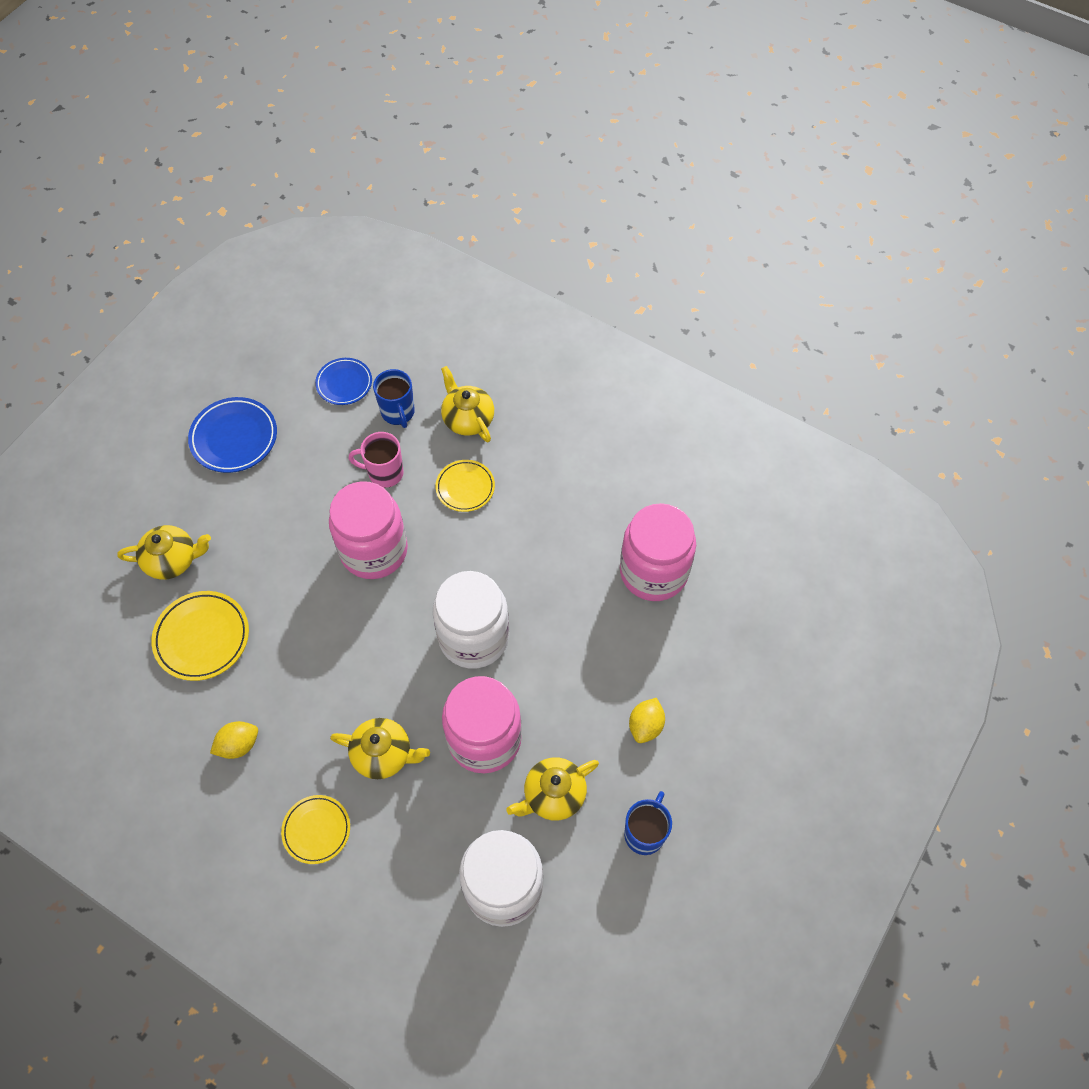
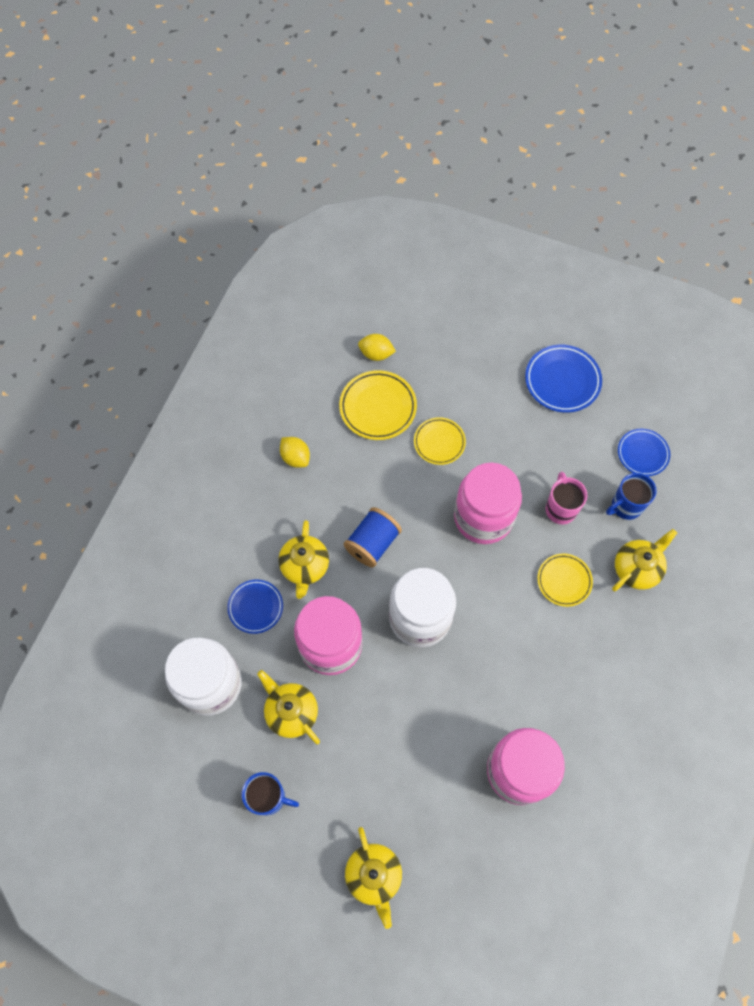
camera: 80 degrees right, 5 degrees up
yellow teapot [117,525,211,580] -> yellow teapot moved to [345,827,402,929]
yellow plate [281,795,350,864] -> yellow plate moved to [414,417,466,465]
yellow lemon [629,698,665,743] -> yellow lemon moved to [358,334,396,361]
none -> blue plate [227,579,283,634]
none -> blue spool [344,507,402,567]

